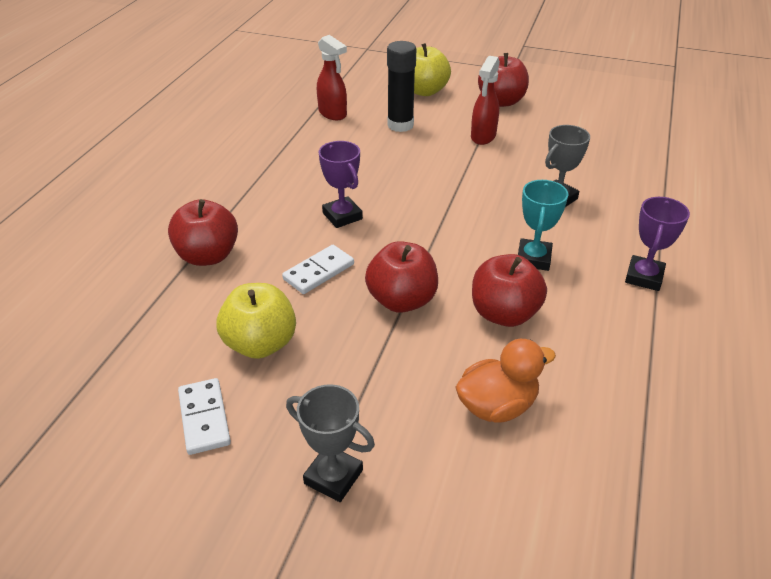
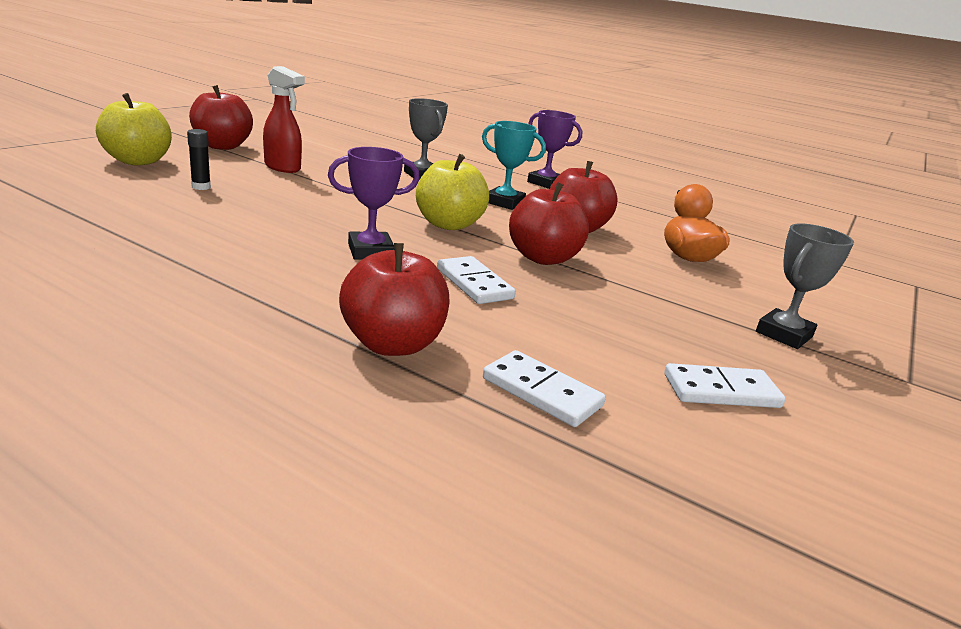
camera: 80 degrees left, 15 degrees down
yellow apple [216,283,296,359] -> yellow apple moved to [416,154,489,230]
red spray bottle [317,35,347,120] -> none
black glue stick [387,41,416,132] -> black glue stick [187,129,211,190], size x0.50
none -> white domino [483,350,606,427]

